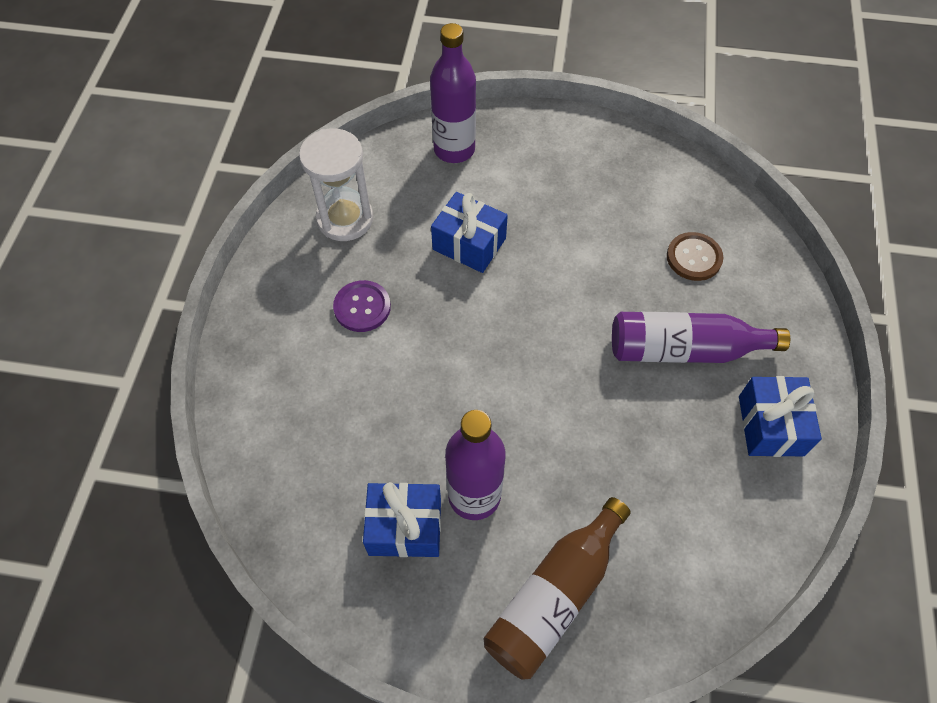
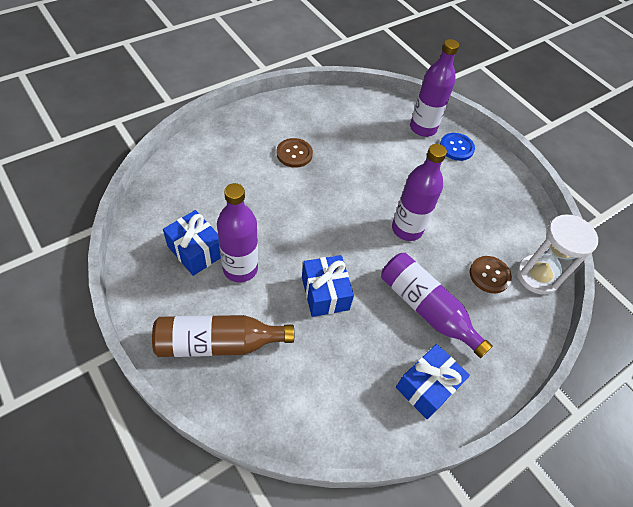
camera: 40 degrees right, 5 degrees down
white hourglass [299,128,373,241] -> white hourglass moved to [517,214,598,295]
purple button [333,280,391,332] -> brown button [276,138,313,168]
blue gift [431,192,508,273] -> blue gift moved to [302,255,354,317]
none -> purple bottle [392,144,447,241]
none -> blue button [440,133,475,161]

